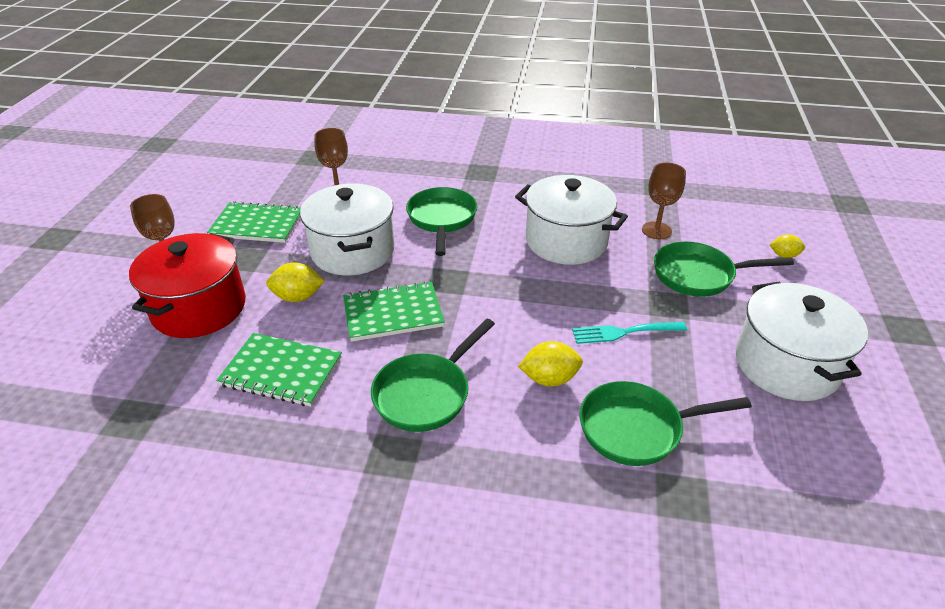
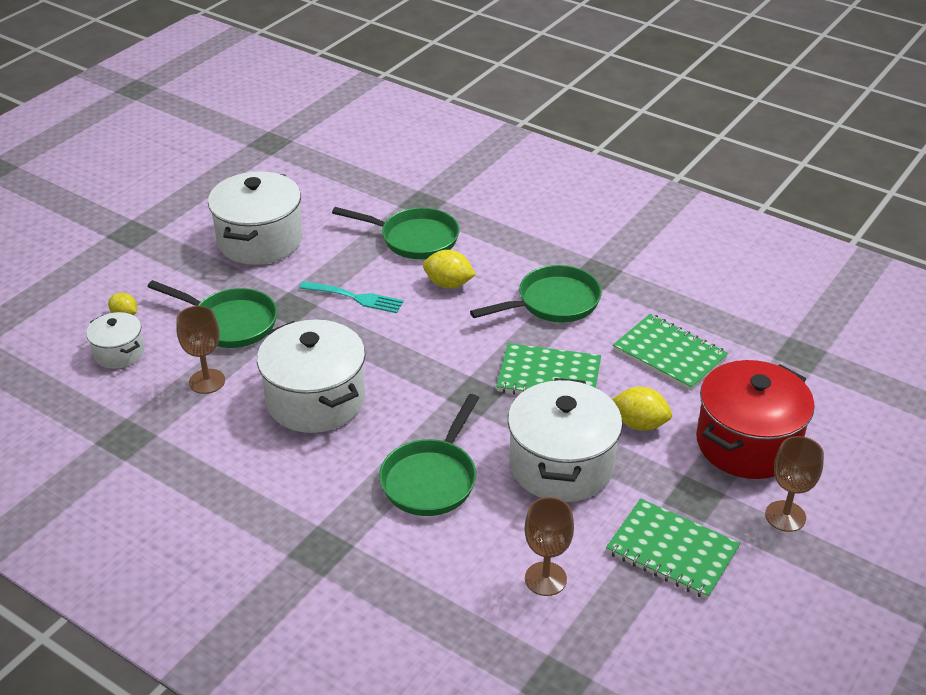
camera: 155 degrees left, 0 degrees up
none -> white pot [86,312,144,369]

